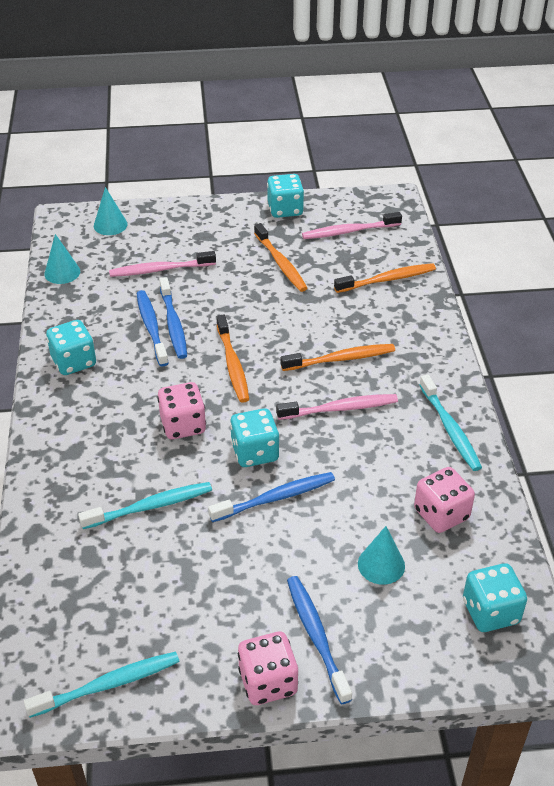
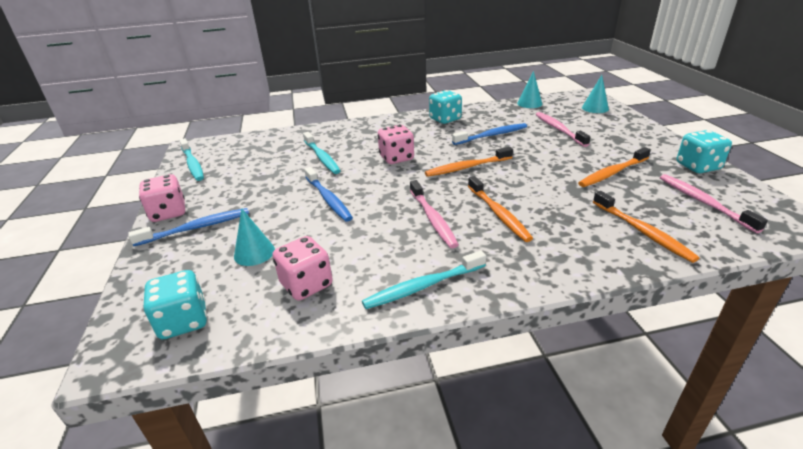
camera: 85 degrees right, 10 degrees down
blue toothbrush [159,277,187,359] -> none
turquoise dice [230,408,280,467] -> none

